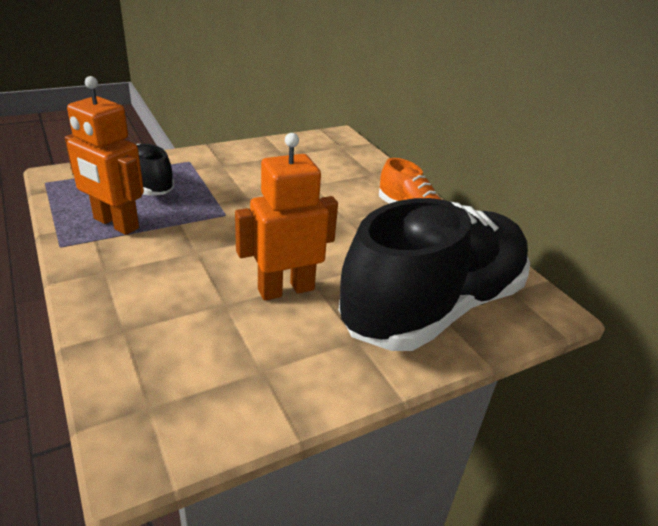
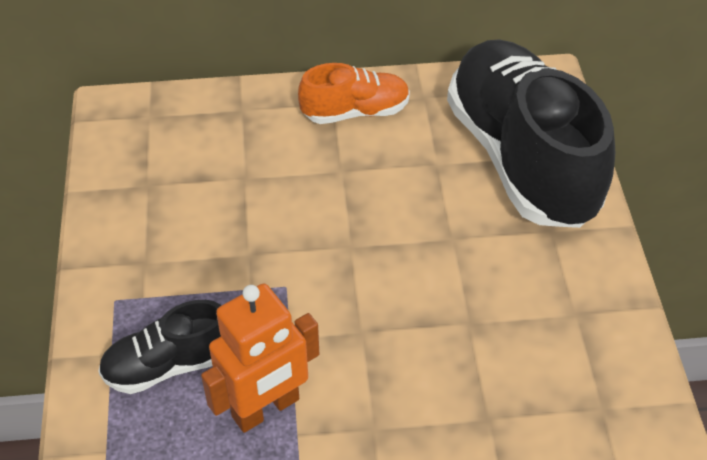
camera: 65 degrees left, 15 degrees up
orange robot [235,133,338,300] -> none

